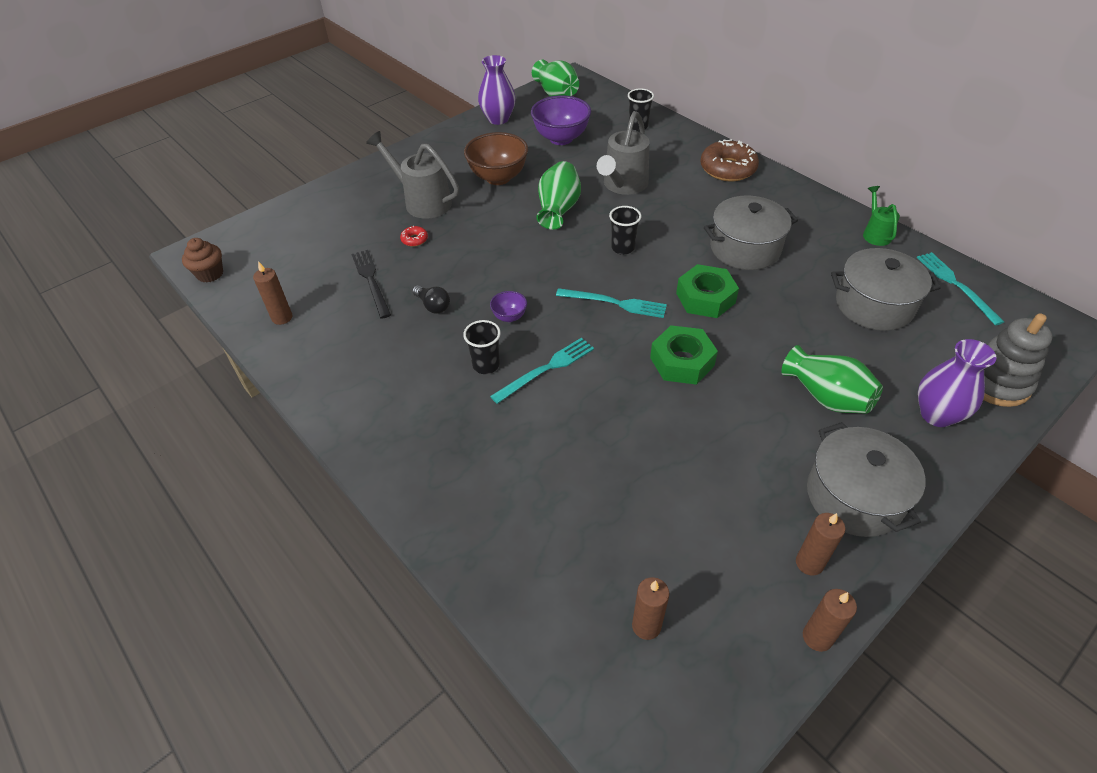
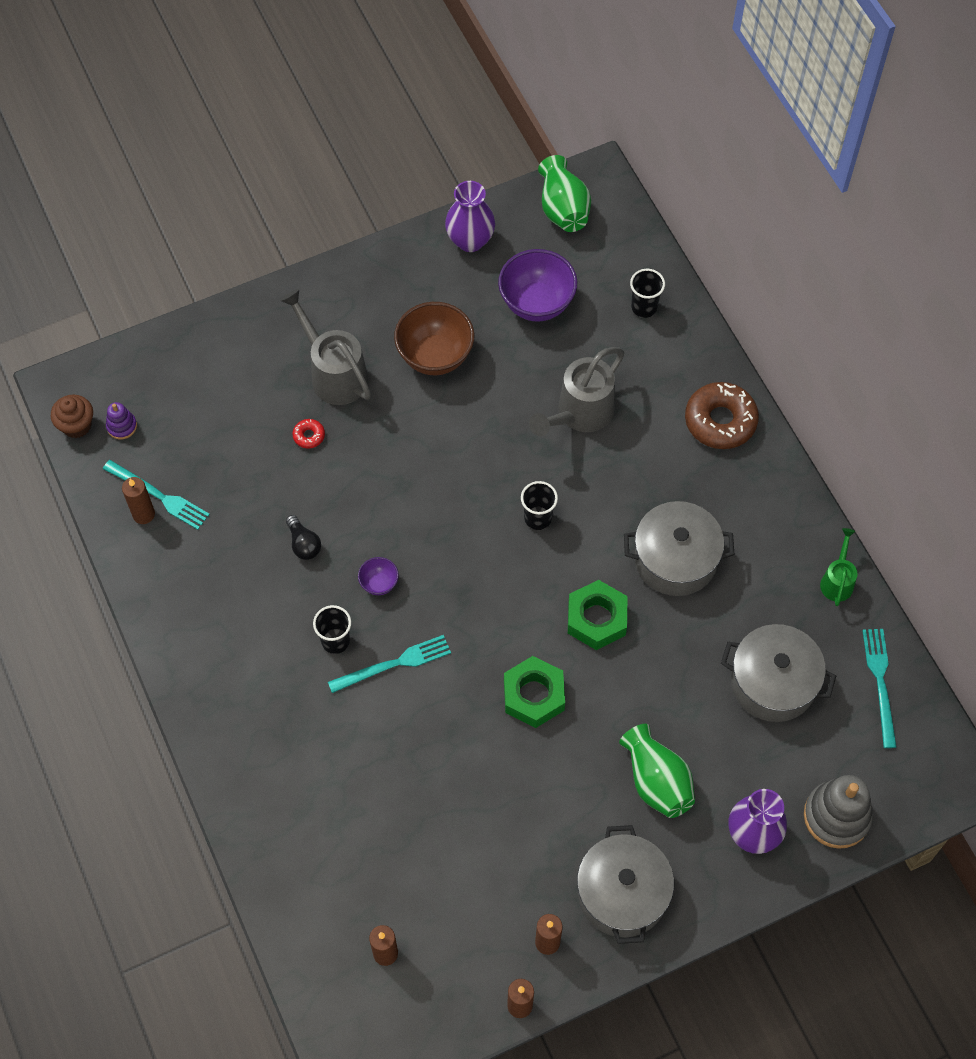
camera: 15 degrees right, 15 degrees up
black fork [351,250,391,319] -> none
green vase [536,161,581,230] -> none
turquoise fork [556,288,667,318] -> turquoise fork moved to [103,460,210,530]
none -> purple stacking toy [106,402,137,440]

